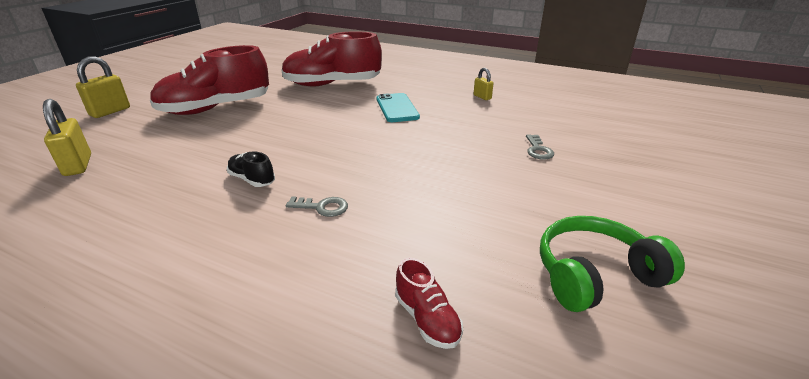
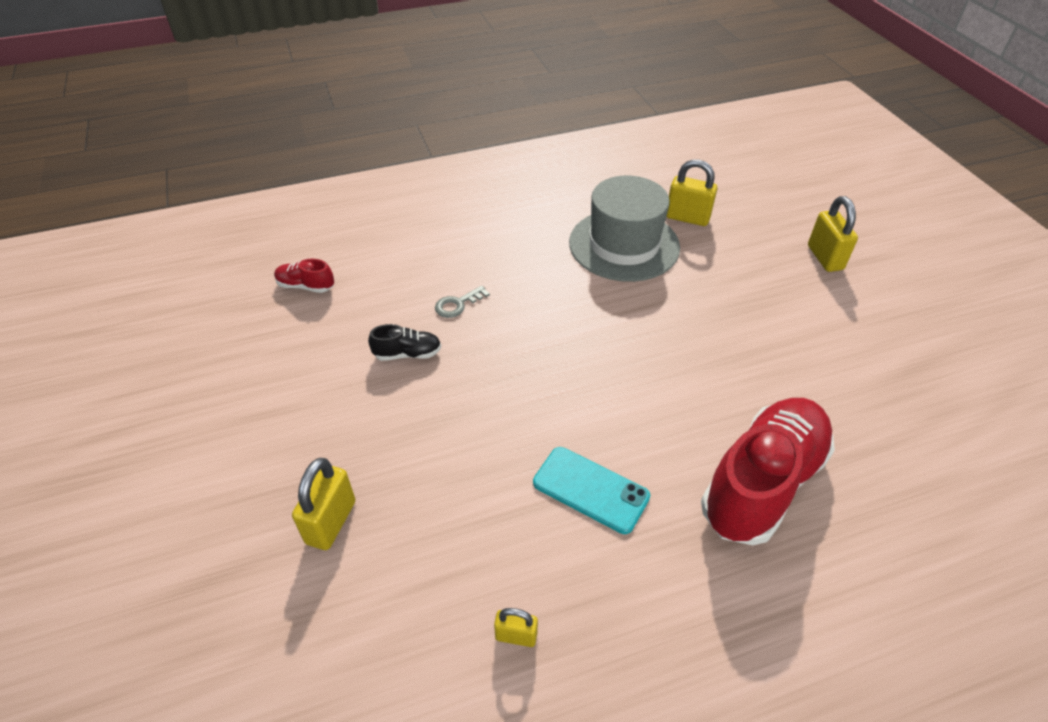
camera: 135 degrees right, 15 degrees up
red shoe [150,45,269,115] -> none
black shoe [227,152,275,187] -> black shoe moved to [368,324,441,361]
grey key [526,135,554,160] -> yellow padlock [292,458,355,550]
green headphones [540,216,685,312] -> none
none -> grey hat [569,176,680,282]

